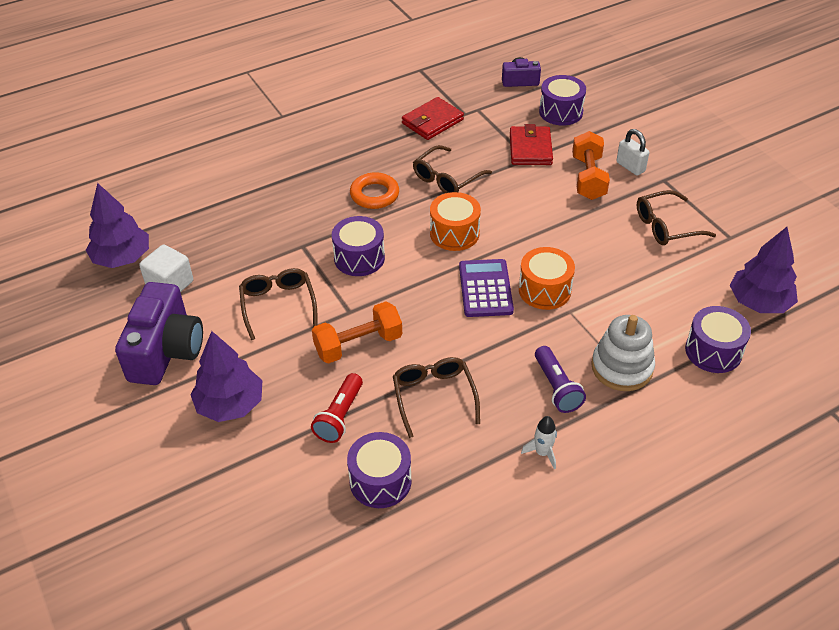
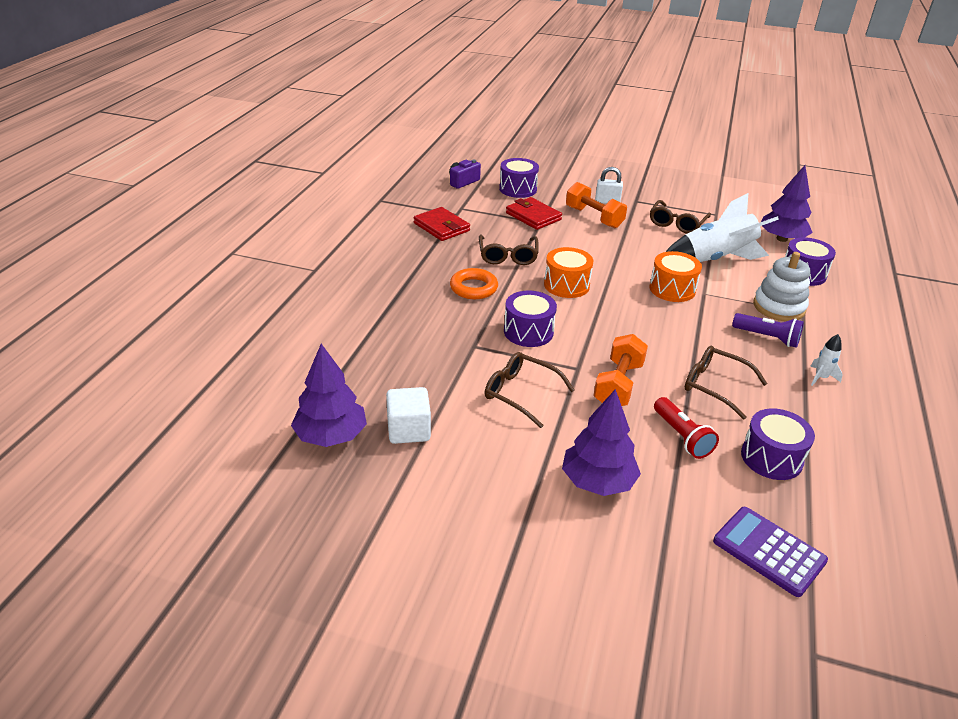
camera: 45 degrees left, 10 degrees down
purple camera [115,282,203,385] -> none
red wallet [402,97,464,140] -> red wallet turned 45 degrees counterclockwise [414,207,470,241]
purple calculator [459,259,514,317] -> purple calculator moved to [713,507,828,597]
none -> white rocket [666,193,779,262]

